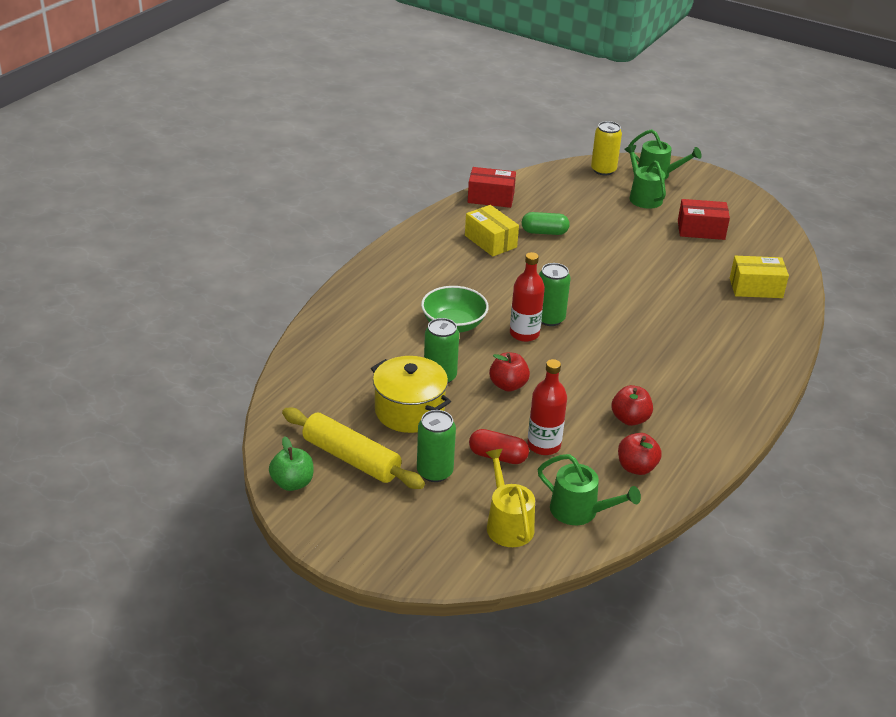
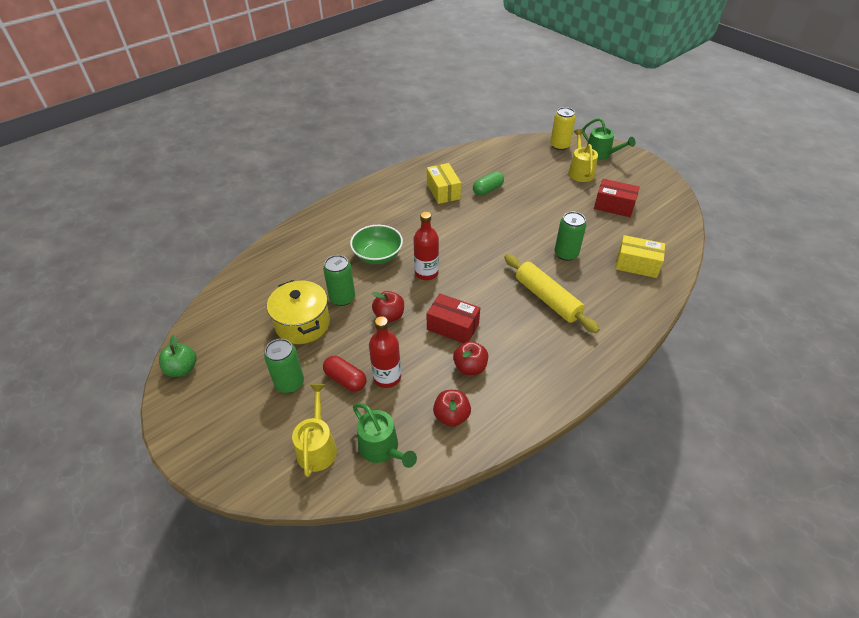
camera: 20 degrees right, 10 degrees up
yellow rolling pin [282,408,425,489] -> yellow rolling pin moved to [504,254,600,333]
red box [468,167,516,208] -> red box moved to [427,293,480,344]
green capsule [522,212,570,235] -> green capsule turned 60 degrees counterclockwise [473,171,504,196]
green can [539,263,571,326] -> green can moved to [555,212,586,261]
green watering can [624,145,666,209] -> yellow watering can [568,129,598,182]

